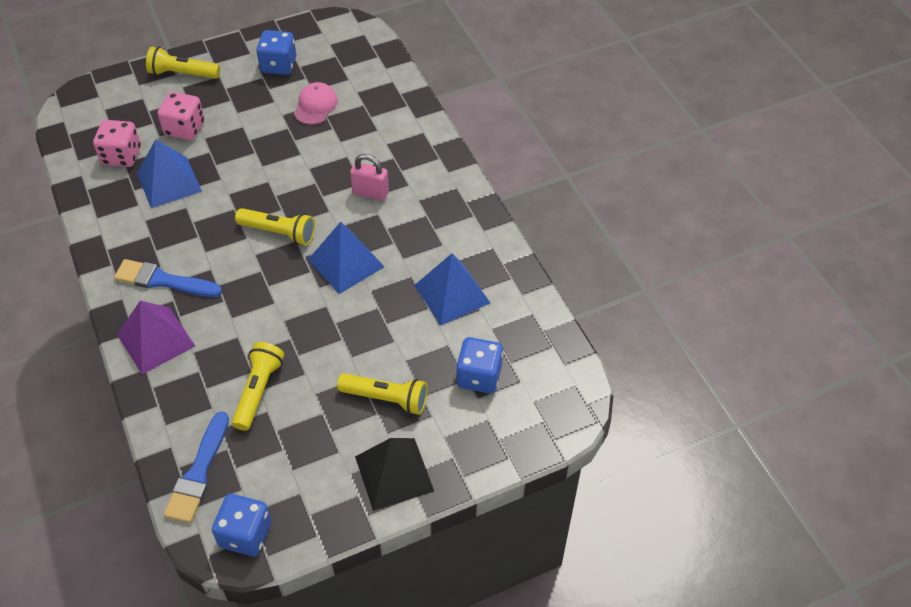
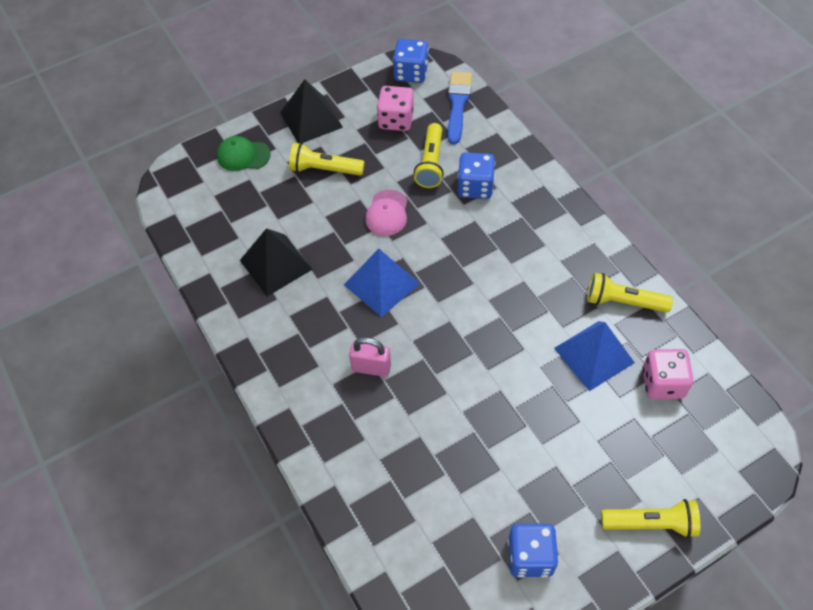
camera: 175 degrees right, 5 degrees up
blue brush [114,259,222,297] -> none
purple pyramid [117,300,195,374] -> none
pink dice [158,92,204,140] -> pink dice moved to [377,86,414,131]
yellow flashlight [235,208,315,245] -> yellow flashlight moved to [587,273,673,313]
pink cap [294,82,338,125] -> pink cap moved to [365,190,407,236]
blue pyramid [414,253,490,325] -> black pyramid [240,228,313,296]
blue dice [456,337,503,393] -> blue dice moved to [458,152,495,199]
none -> green cap [217,136,270,171]

